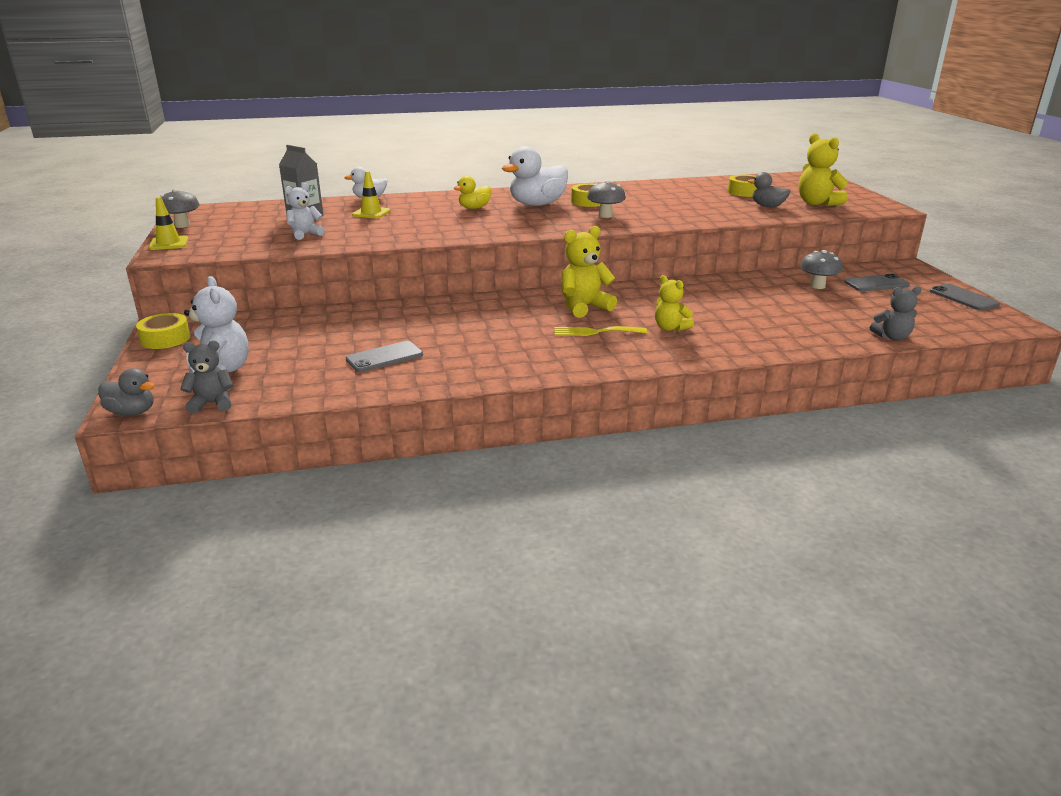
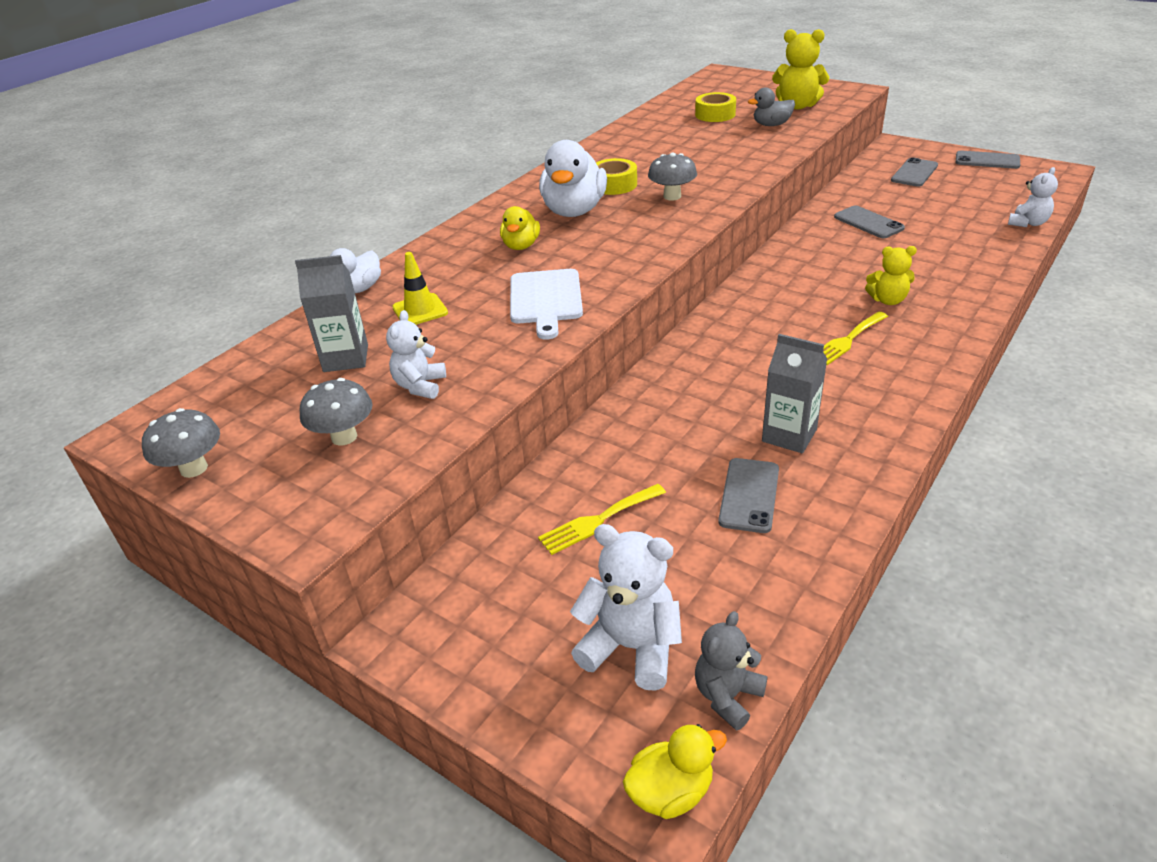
camera: 40 degrees left, 10 degrees up
grey duck [98,368,155,416] -> yellow duck [623,724,727,819]
yellow tape [136,313,190,349] -> none
yellow traffic cone [148,197,188,250] -> none
yellow teddy bear [561,226,617,318] -> none
grey mushroom [800,250,843,289] -> grey mushroom moved to [299,378,372,445]
grey teddy bear [870,286,921,341] -> white teddy bear [1008,167,1058,227]
none -> white cutting board [510,269,583,340]
none -> yellow fork [538,484,666,555]
none -> grey carton [762,334,827,453]
none -> grey phone [834,206,905,238]

